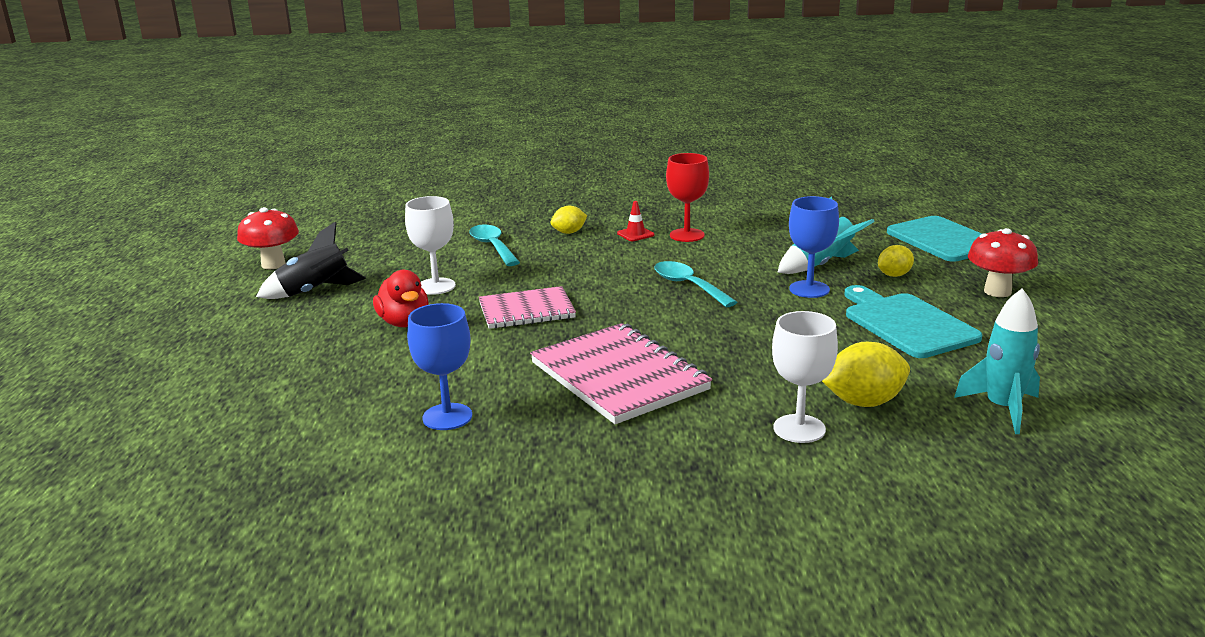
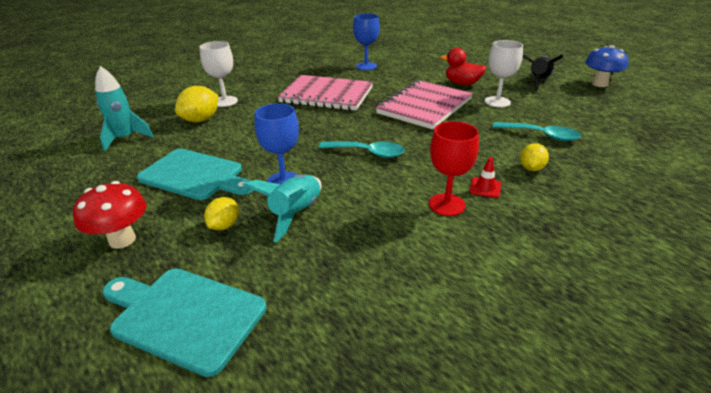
camera: 140 degrees right, 10 degrees up
red mushroom [237,207,299,269] -> blue mushroom [585,45,629,87]
pink notebook [479,286,576,329] -> pink notebook [376,80,473,129], size x1.55

